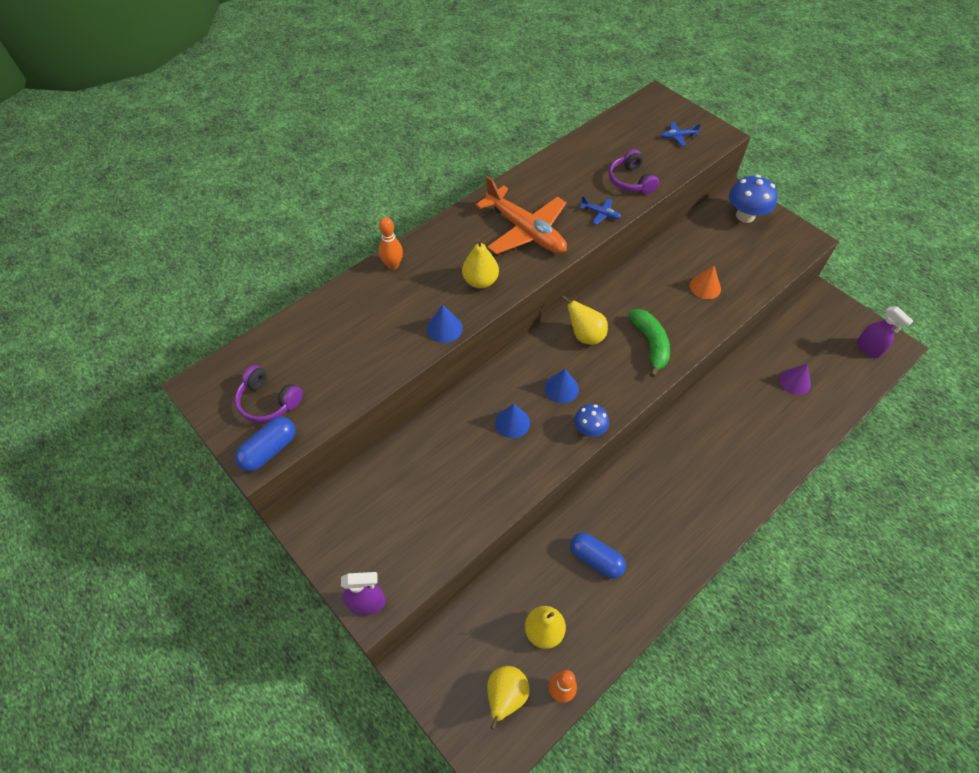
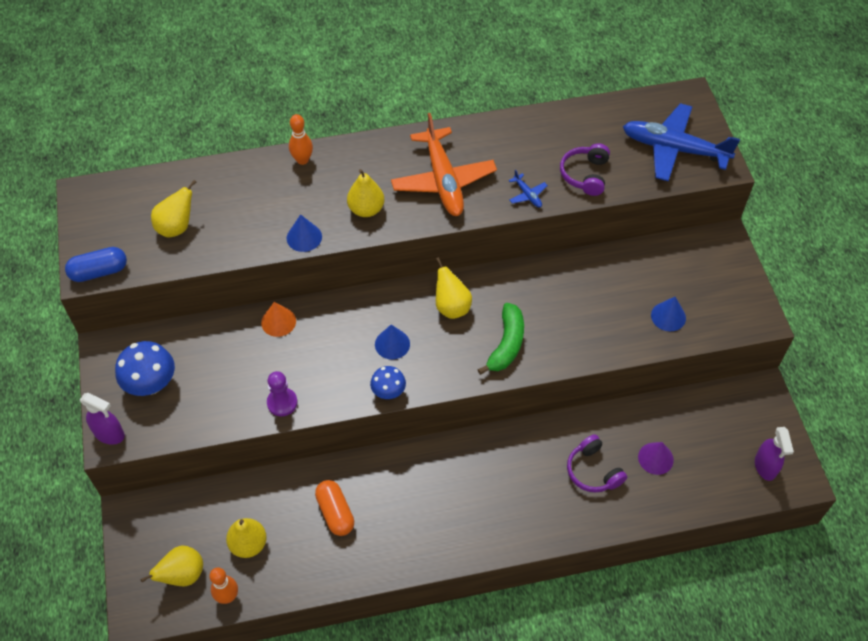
camera: 30 degrees right, 0 degrees up
purple headphones [235,365,303,423] -> purple headphones moved to [567,434,627,493]
blue cone [495,404,530,438] -> blue cone moved to [651,297,686,331]
blue capsule [570,533,626,579] -> orange capsule [315,480,354,536]
blue plane [661,122,701,146] -> blue plane [623,103,740,181], size x2.48
orange cone [690,266,721,299] -> orange cone moved to [261,302,296,337]
blue mushroom [729,175,778,223] -> blue mushroom moved to [115,341,175,396]
none -> yellow pear [151,180,196,238]
none -> purple pawn [267,371,298,416]

